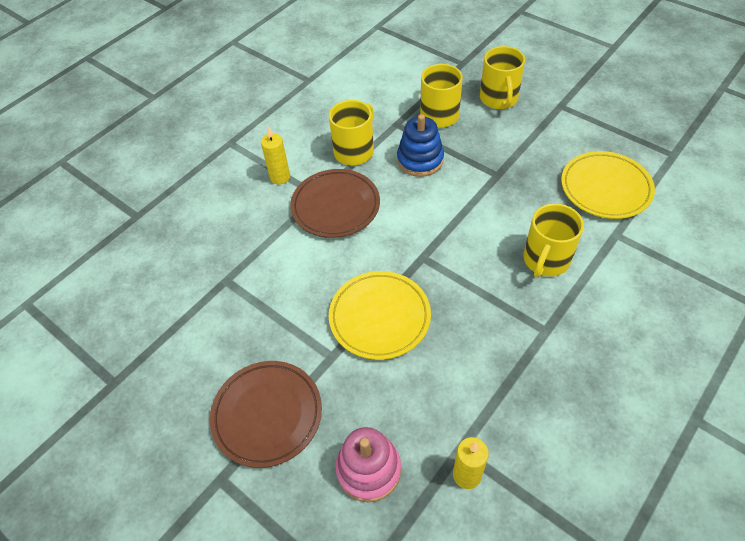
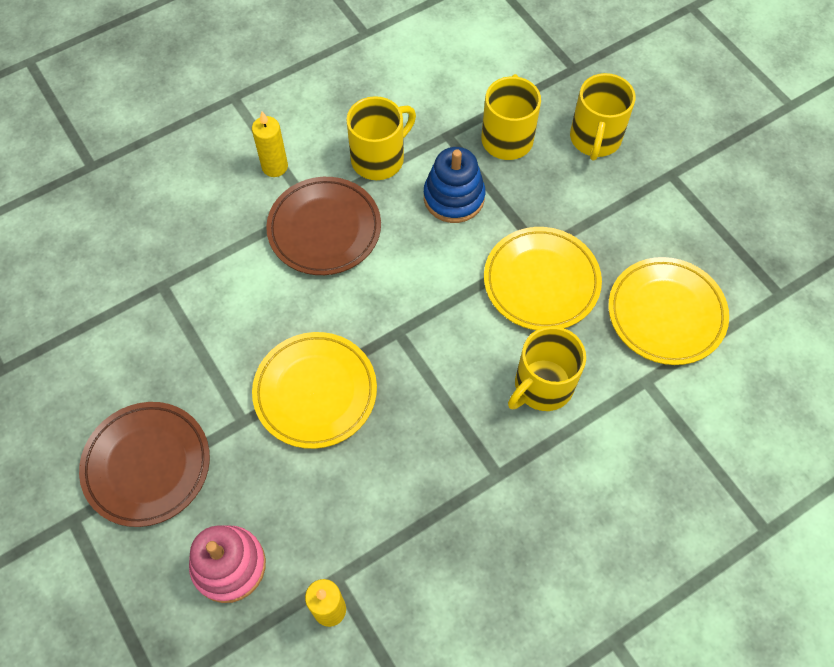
camera: 15 degrees right, 10 degrees up
none -> yellow plate [484,227,602,330]

